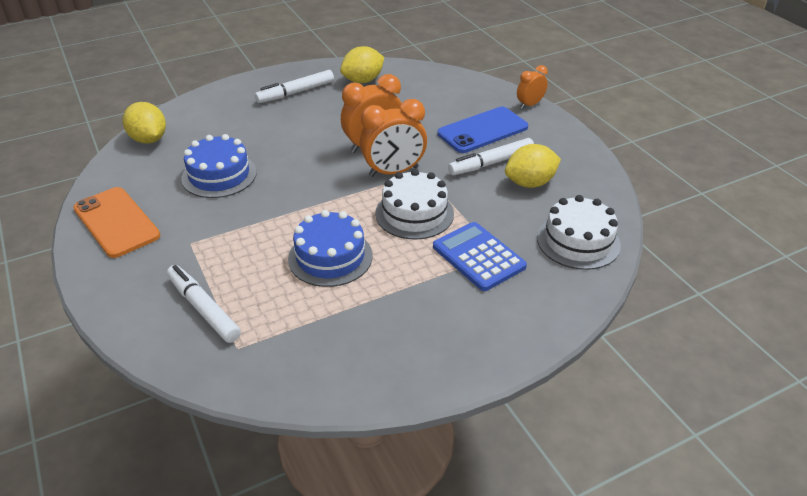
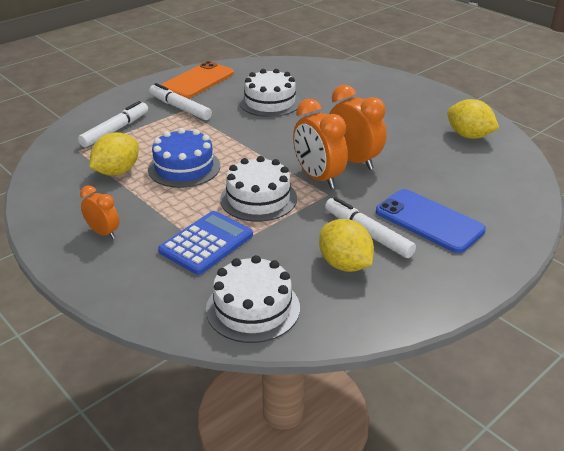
camera: 75 degrees right, 5 degrees down
yellow lemon [123,102,166,144] -> yellow lemon moved to [89,132,139,176]
blue cake [182,134,257,198] -> white cake [239,69,301,117]
white marker [255,70,334,103] -> white marker moved to [149,83,212,120]
orange clock [517,65,548,109] -> orange clock moved to [80,185,119,239]

